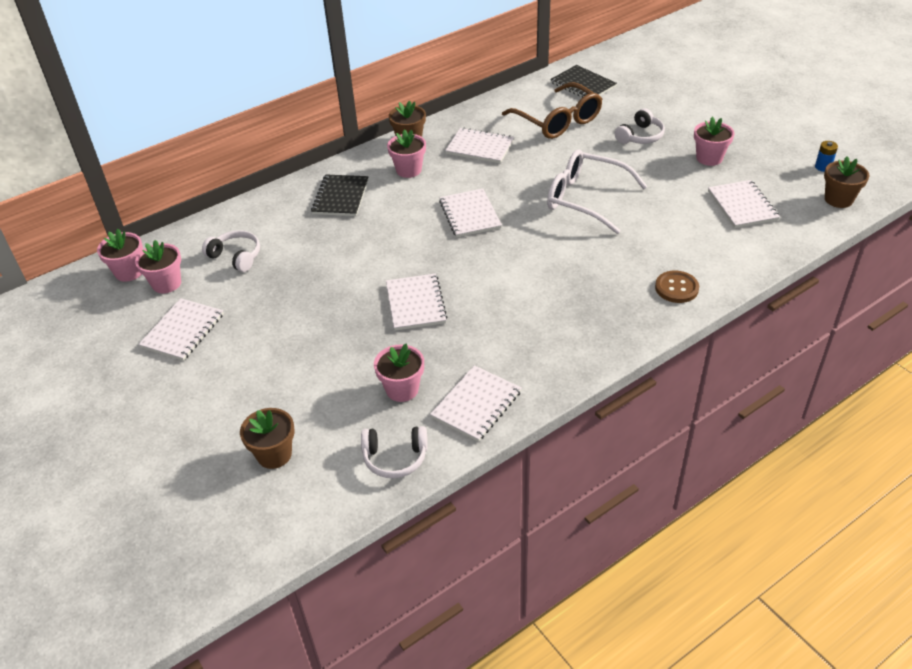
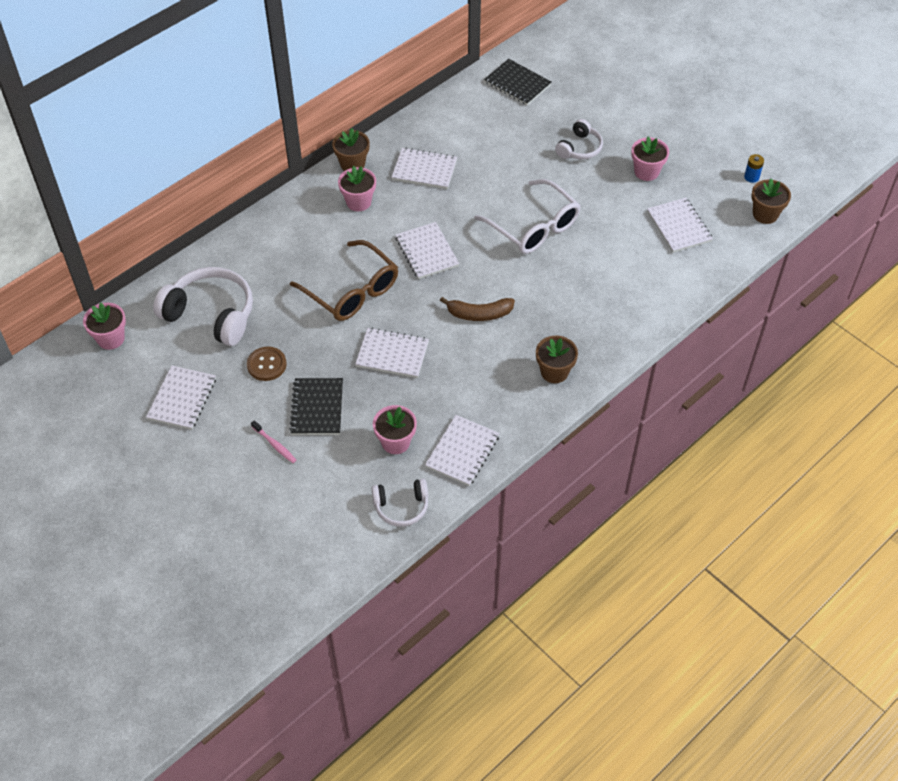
camera: 10 degrees left, 10 degrees up
pink flower pot [135,240,181,293] -> none
white headphones [202,230,260,272] -> white headphones [153,267,253,346], size x1.79
brown flower pot [240,408,294,469] -> brown flower pot moved to [536,336,578,383]
black notebook [311,174,369,216] -> black notebook moved to [289,378,343,435]
white notebook [386,274,447,331] -> white notebook turned 60 degrees counterclockwise [355,327,429,378]
brown glasses [502,82,602,139] -> brown glasses moved to [290,240,398,321]
white glasses [547,149,648,234] -> white glasses turned 150 degrees counterclockwise [474,179,581,254]
brown button [655,271,699,303] -> brown button moved to [247,347,287,381]
none -> pink toothbrush [251,420,296,463]
none -> brown banana [440,297,515,321]

